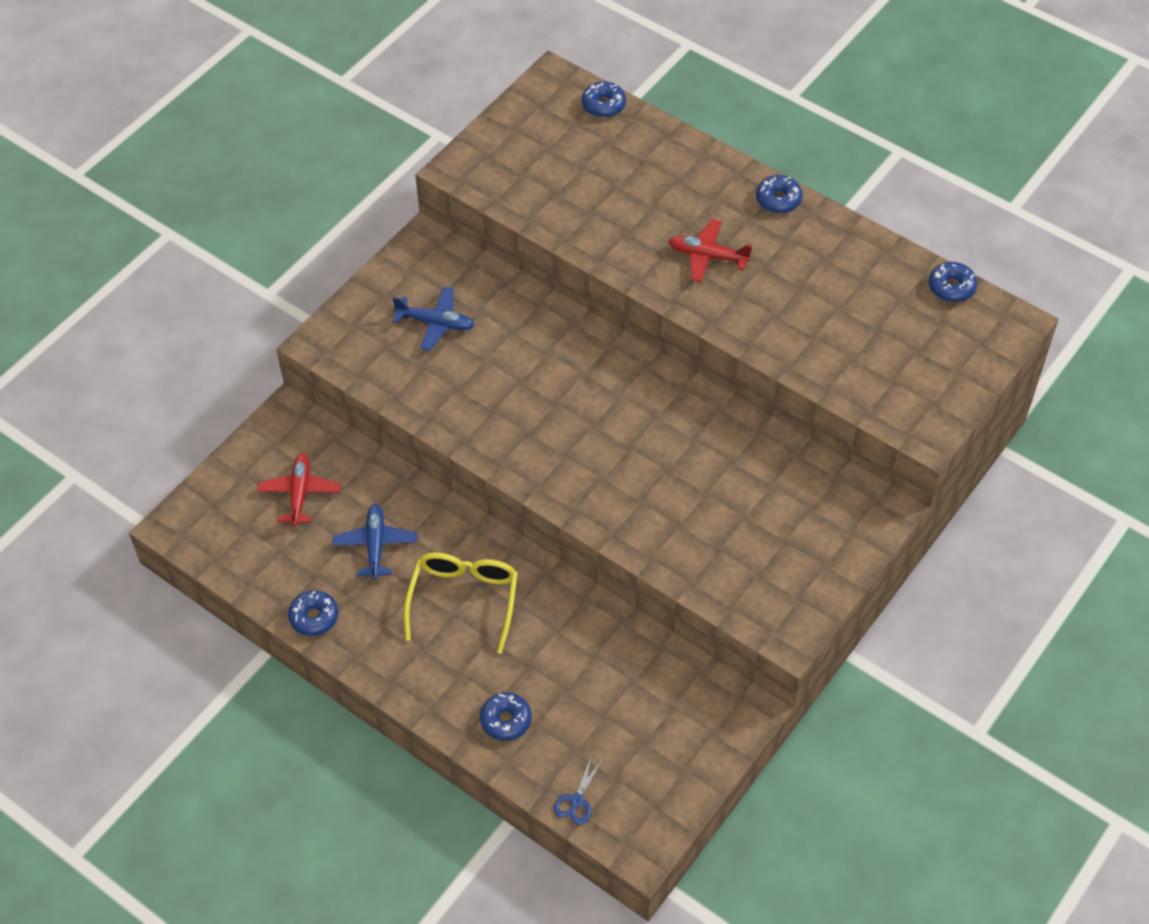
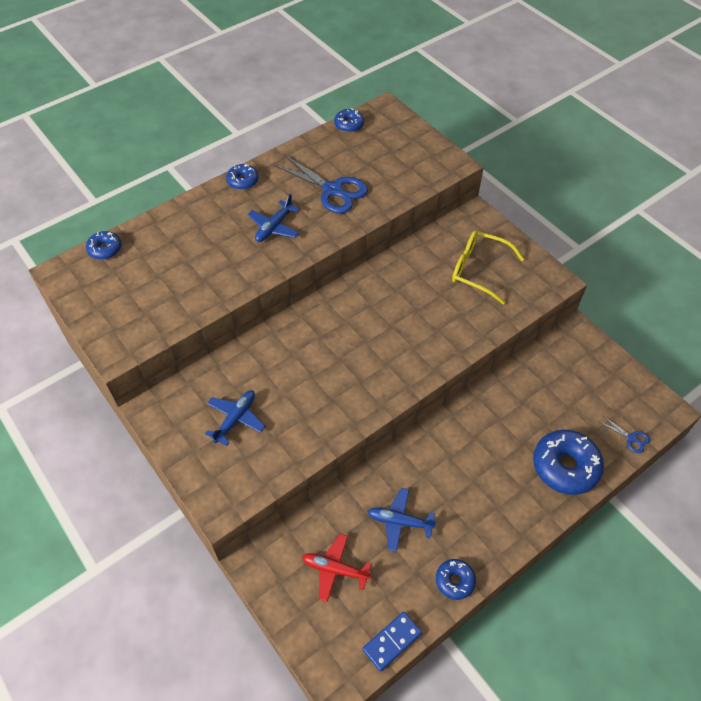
camera: 75 degrees left, 0 degrees up
yellow glasses [404,552,518,654] -> yellow glasses moved to [452,230,524,305]
blue donut [480,692,531,741] -> blue donut [533,430,604,495], size x1.87
red plane [669,219,752,282] -> blue plane [248,194,300,242]
none -> blue scissors [274,155,368,213]
none -> blue domino [363,612,422,671]

